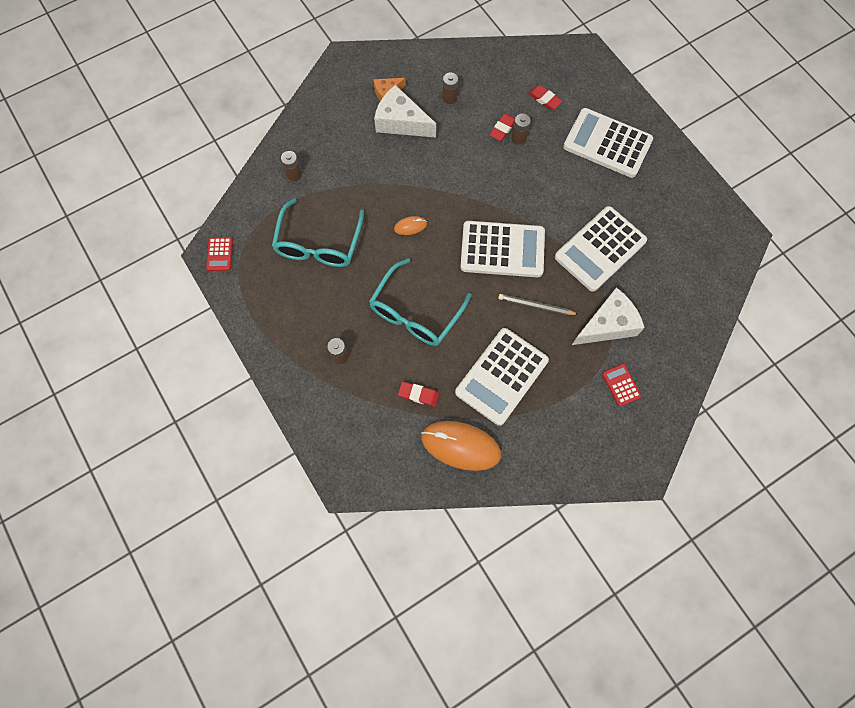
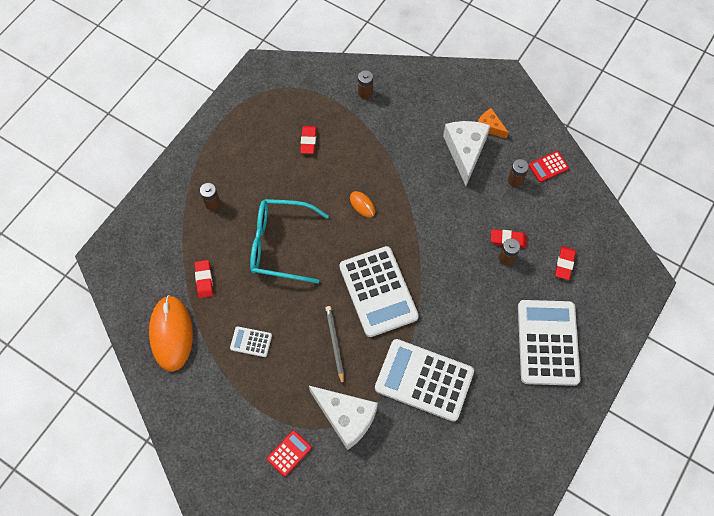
camera: 65 degrees right, 5 degrees down
red calculator [206,237,233,271] -> red calculator moved to [529,151,569,182]
turquoise glasses [272,198,364,267] -> red eraser [300,126,316,154]
white calculator [455,328,549,426] -> white calculator [230,326,272,357], size x0.44

